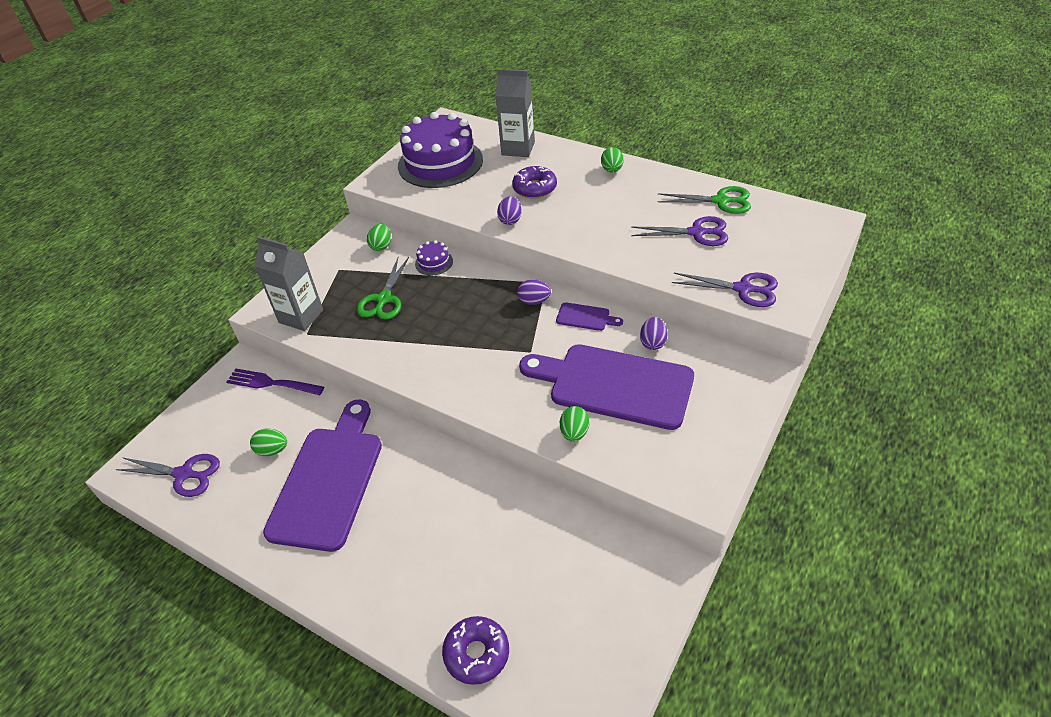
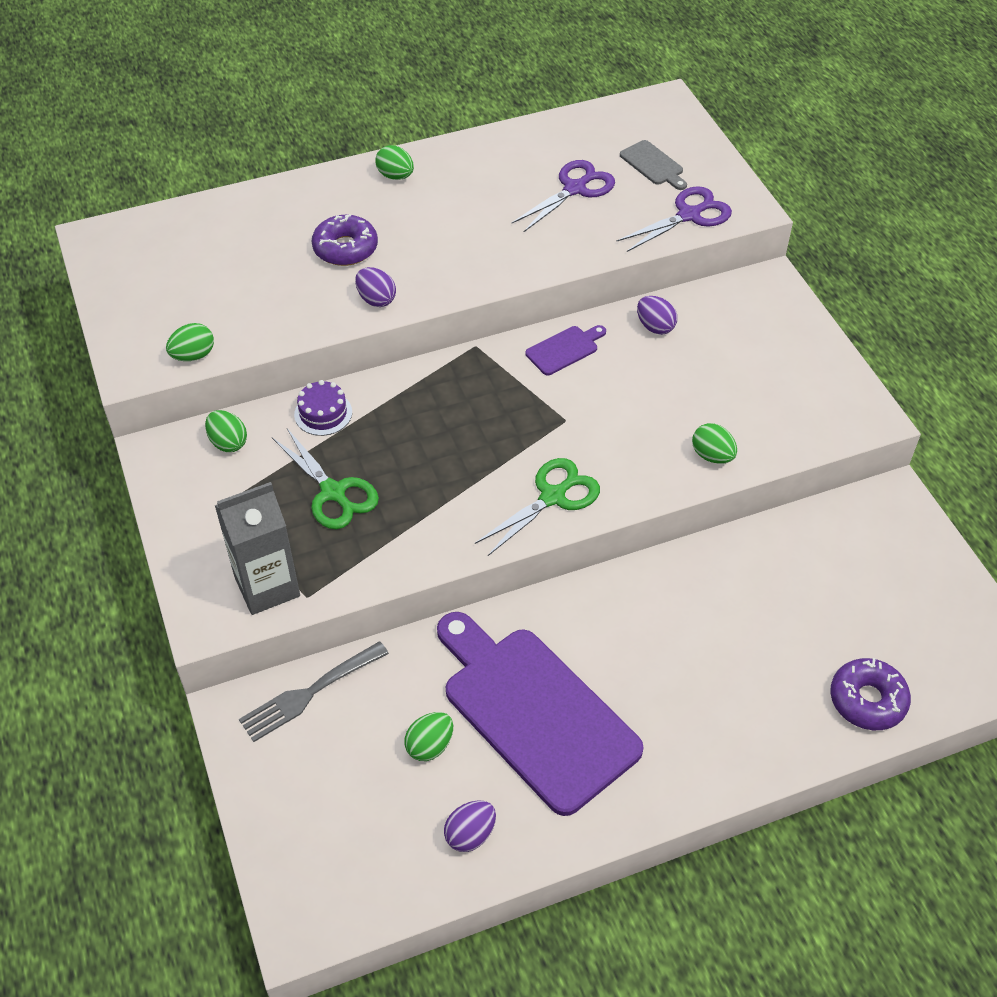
camera: 55 degrees left, 5 degrees up
purple scissors [115,454,220,497] -> none
purple fork [226,369,324,395] -> grey fork [239,641,389,742]
purple cake [398,112,483,188] -> none
grey carton [495,69,535,157] -> none
purple egg [517,279,551,305] -> purple egg moved to [444,800,496,852]
purple cutting board [519,344,694,430] -> none
green scissors [658,186,751,214] -> green scissors moved to [475,458,600,556]
none -> green egg [166,323,214,361]
none -> grey cutting board [620,140,687,190]

